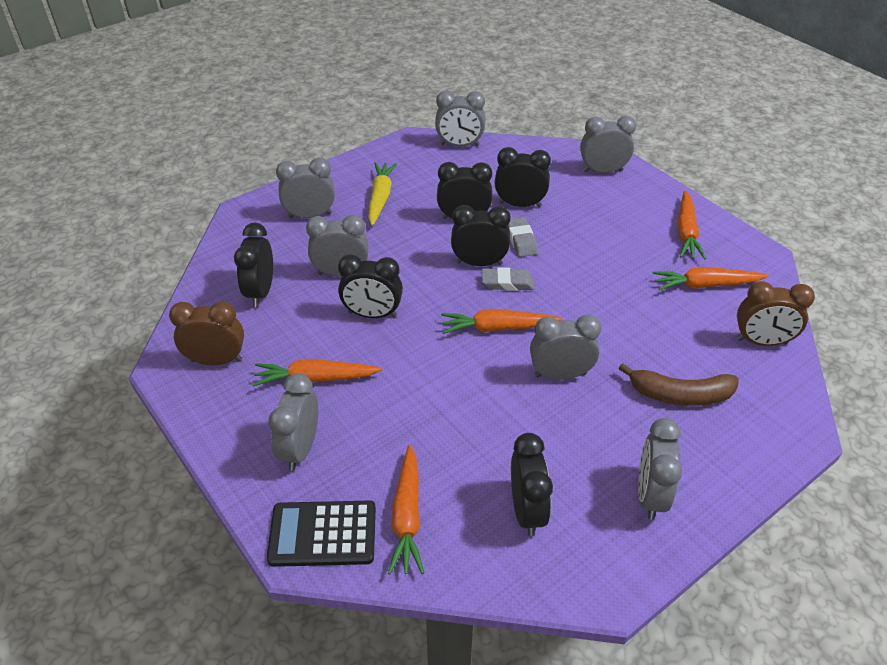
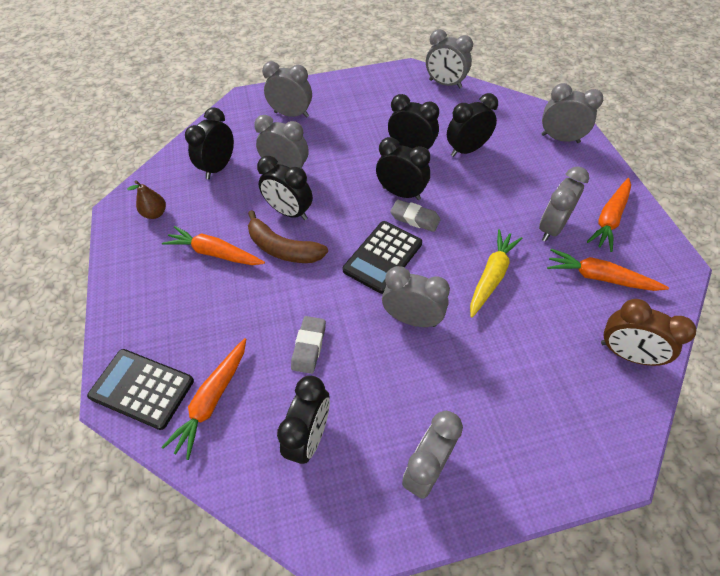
camera: 25 degrees right, 10 degrees up
brown clock [169,301,244,365] -> brown pear [127,180,166,219]
grey clock [269,373,318,471] -> grey clock moved to [539,166,589,242]
yellow carrot [368,162,397,226] -> yellow carrot moved to [470,229,523,318]
orange carrot [441,309,562,334] -> black calculator [342,221,422,294]
black clock [494,147,551,207] -> black clock turned 60 degrees counterclockwise [447,93,498,157]
grey eraser [508,217,538,257] -> grey eraser moved to [291,316,326,374]
brown banana [618,363,739,406] -> brown banana moved to [248,210,328,263]

